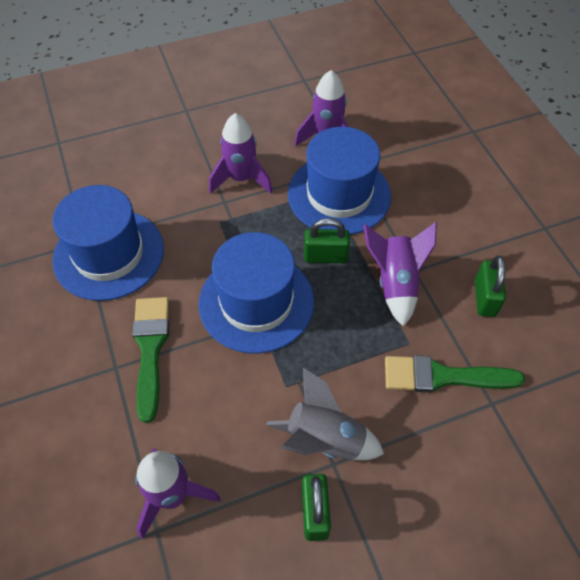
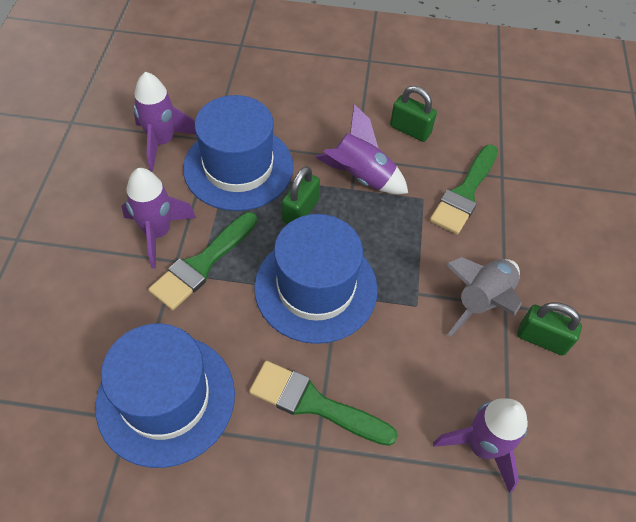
camera: 65 degrees left, 0 degrees up
none -> green brush [148,212,257,310]

